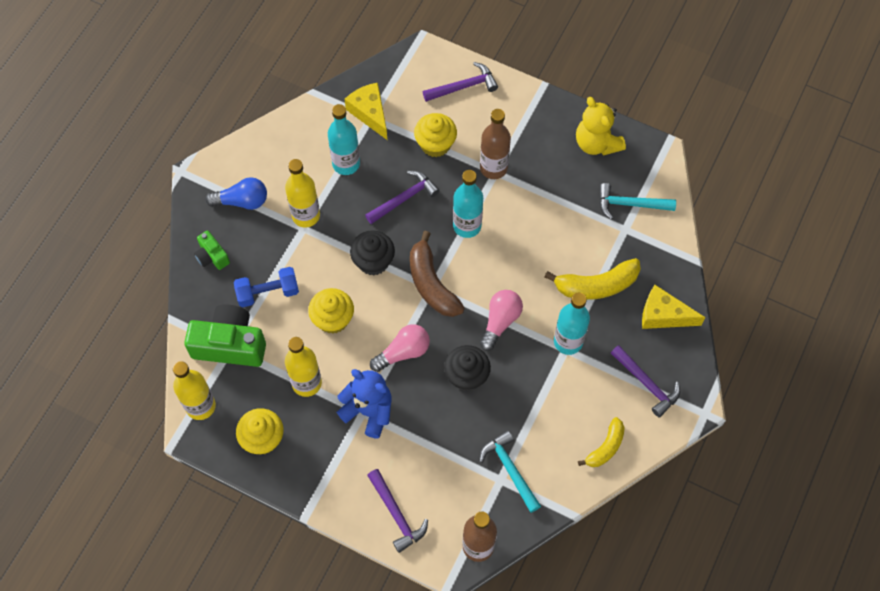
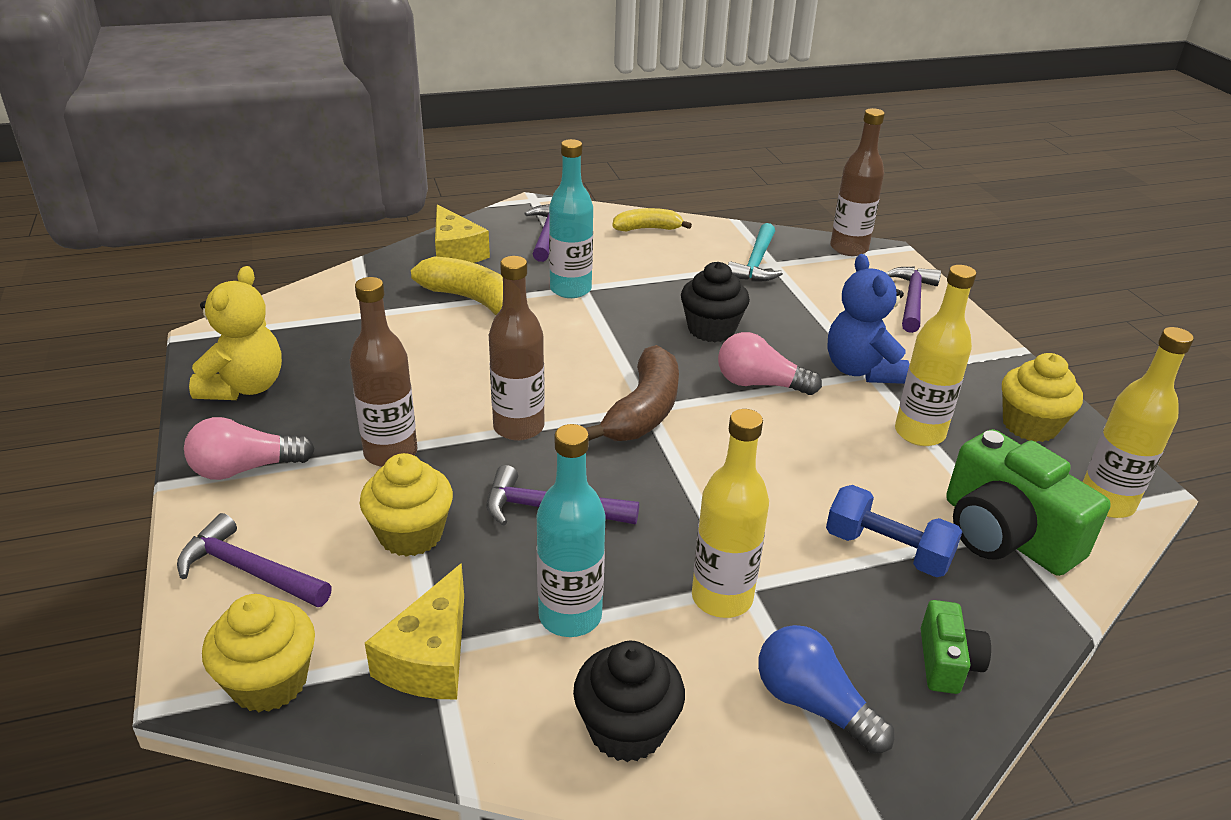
camera: 135 degrees left, 30 degrees down
yellow cupcake [308,288,354,334] -> yellow cupcake moved to [202,594,315,712]
black cupcake [350,230,395,276] -> black cupcake moved to [573,641,685,762]
turquoise bottle [453,170,483,238] -> brown bottle [489,256,545,441]
pink light bulb [480,290,523,351] -> pink light bulb moved to [184,417,315,480]
turquoise hammer [599,183,676,220] -> none

